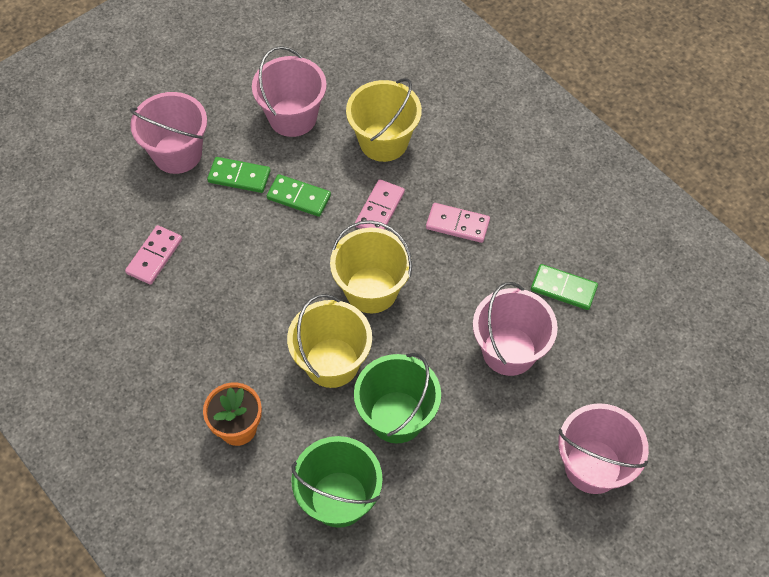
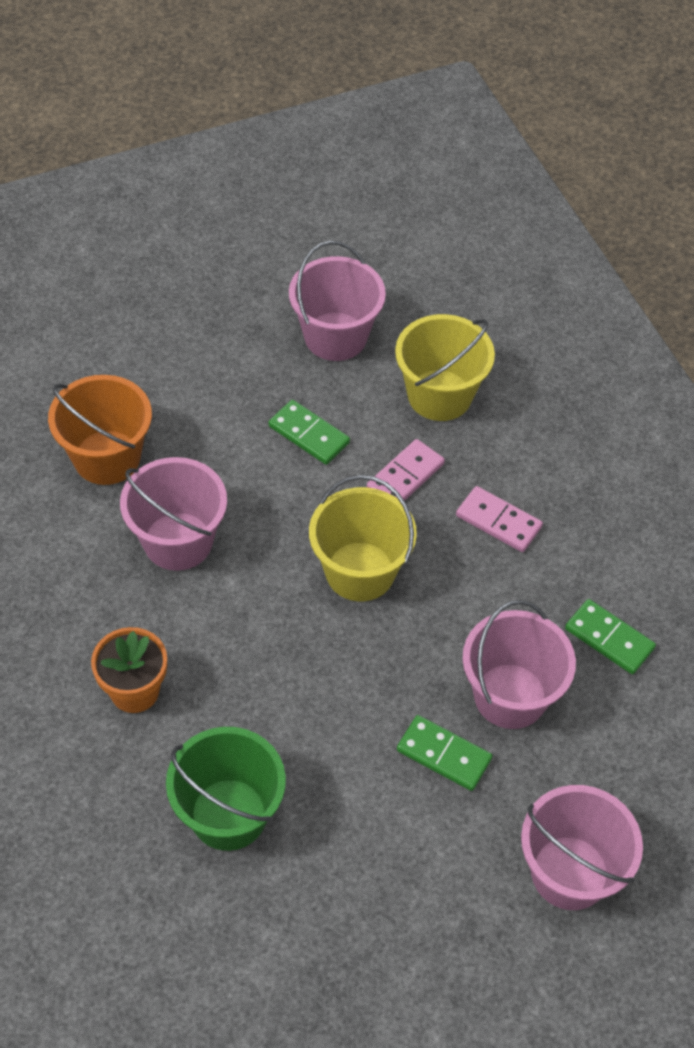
camera: 15 degrees right, 5 degrees down
pink domino [125,225,182,285] -> orange bucket [48,375,152,485]
pink bucket [130,92,207,174] -> pink bucket moved to [120,457,227,571]
green domino [207,157,271,193] -> green domino moved to [397,715,492,791]
yellow bucket [287,294,372,388] -> none
green bucket [354,353,441,444] -> none

